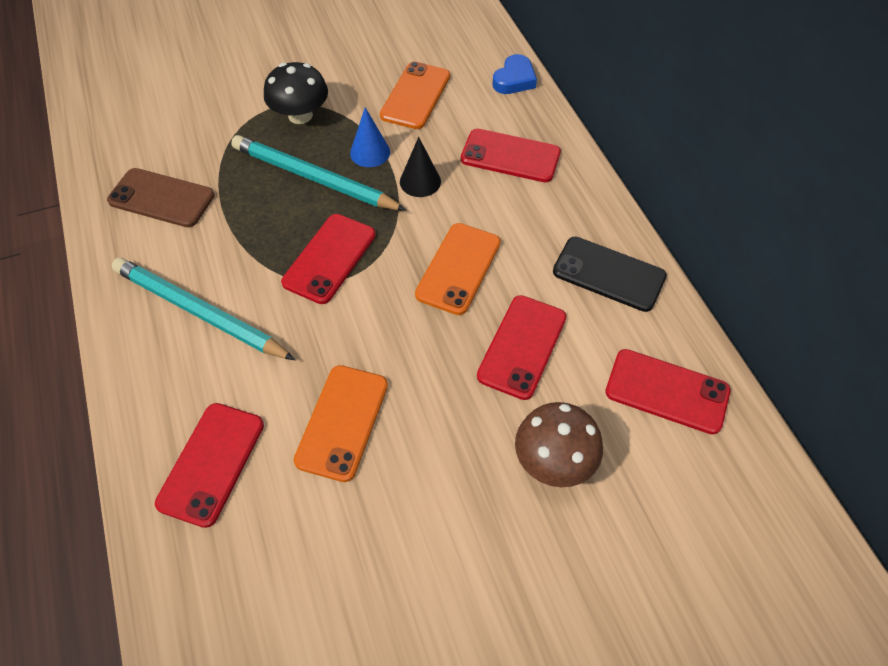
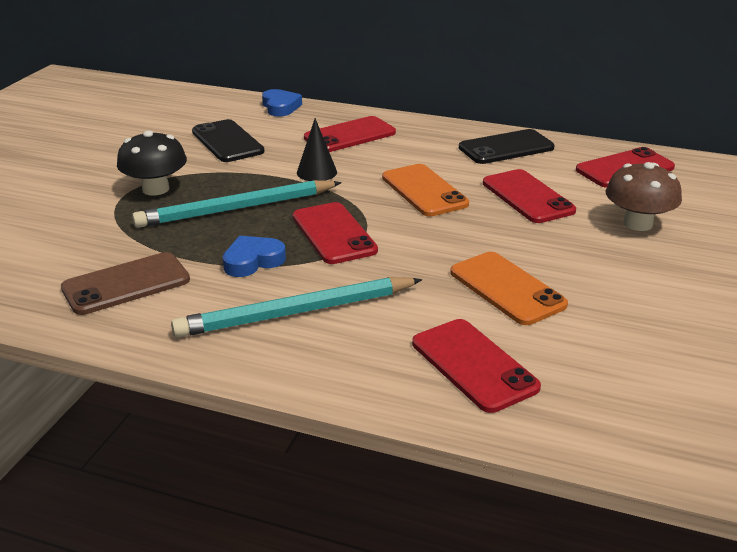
camera: 50 degrees left, 25 degrees down
blue cone [350,107,390,167] -> none
orange phone [380,62,450,129] -> black phone [192,119,265,162]
none -> blue heart [223,236,286,277]

